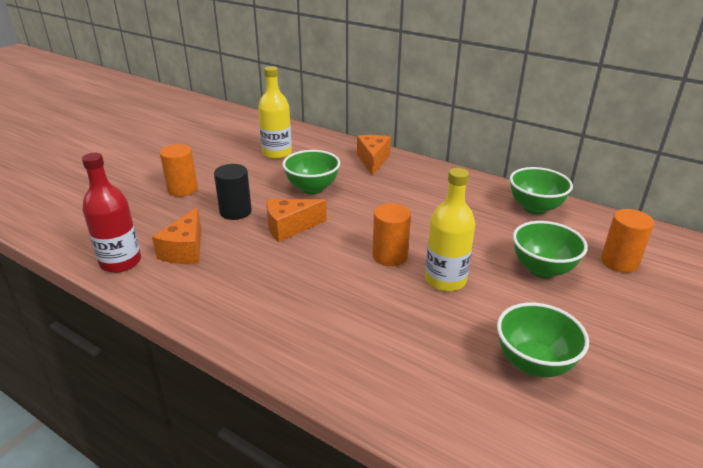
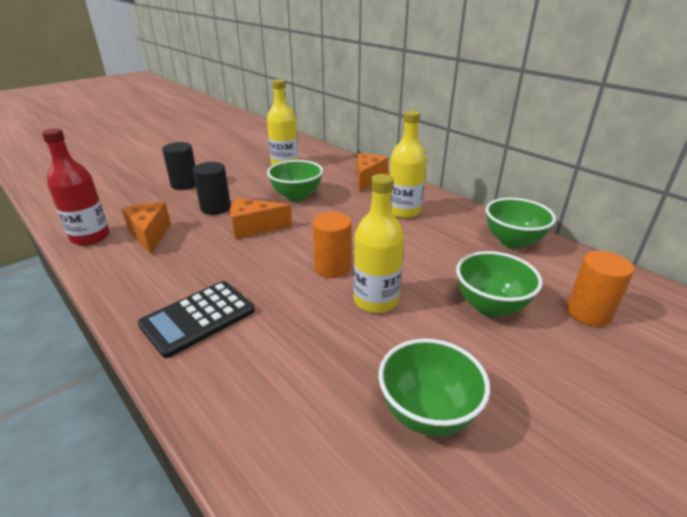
camera: 15 degrees right, 0 degrees up
orange cheese [152,207,201,264] -> orange cheese turned 135 degrees clockwise [122,202,171,255]
orange cylinder [160,144,198,197] -> black cylinder [162,142,196,190]
none -> black calculator [138,281,255,358]
none -> yellow bottle [389,110,427,218]

